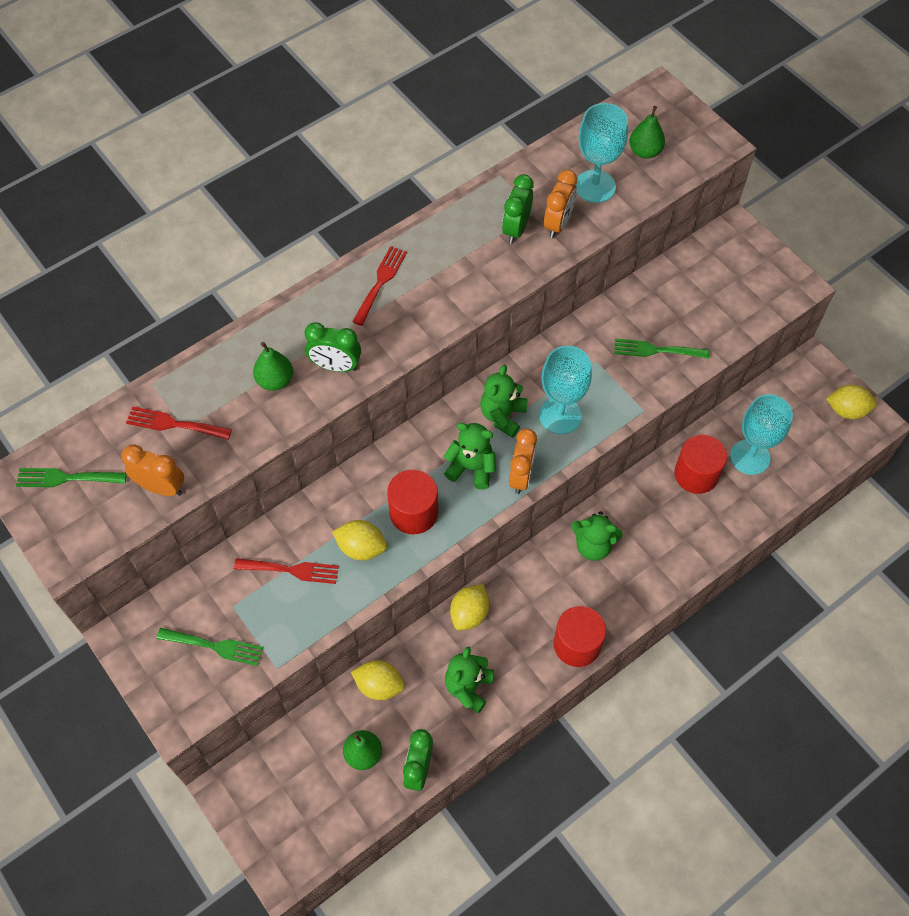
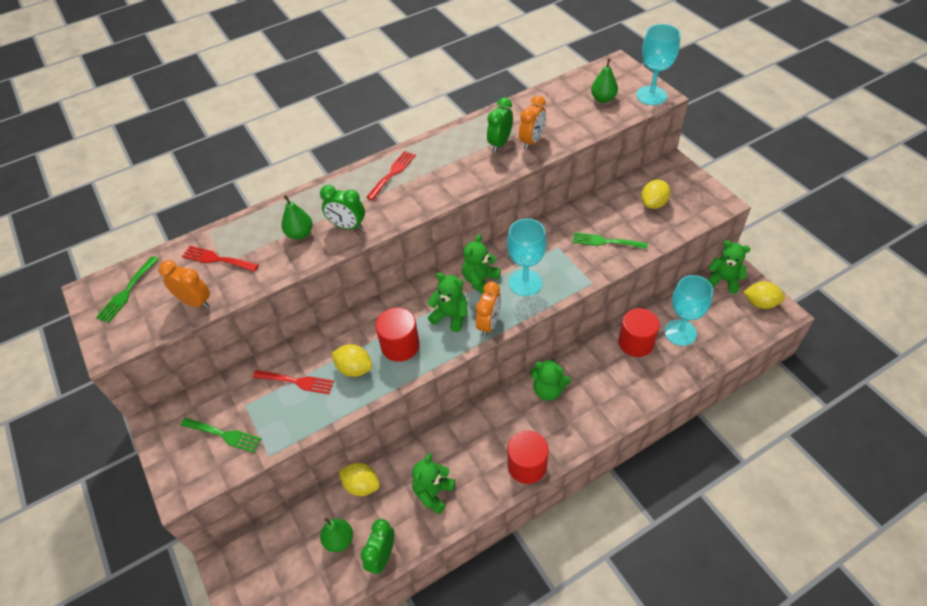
camera: 10 degrees right, 10 degrees down
green fork [16,468,127,487] -> green fork turned 75 degrees counterclockwise [96,256,158,323]
yellow lemon [450,584,490,630] -> yellow lemon moved to [641,180,670,209]
turquoise goblet [575,103,628,203] -> turquoise goblet moved to [636,24,681,105]
none -> green teddy bear [707,240,750,294]

